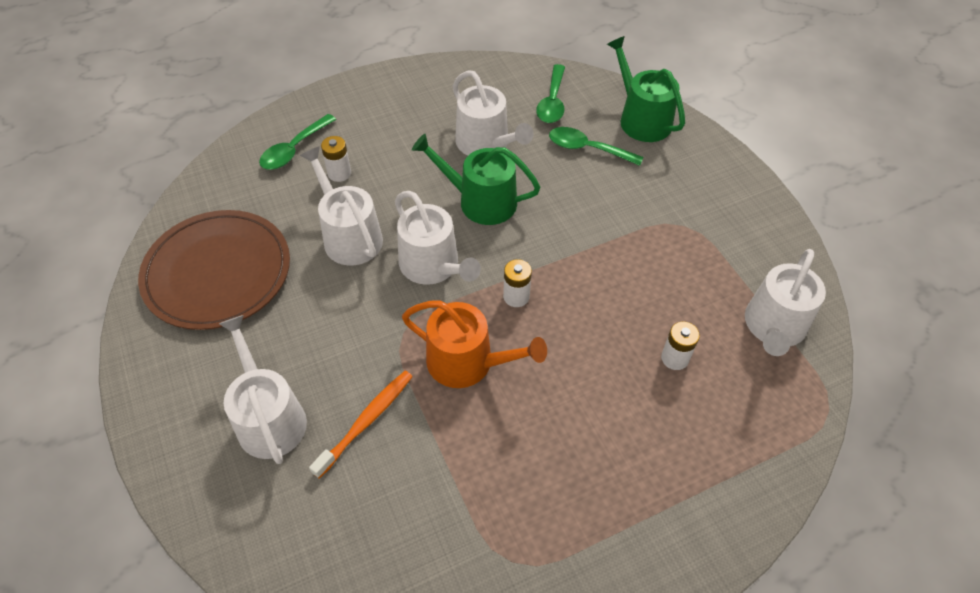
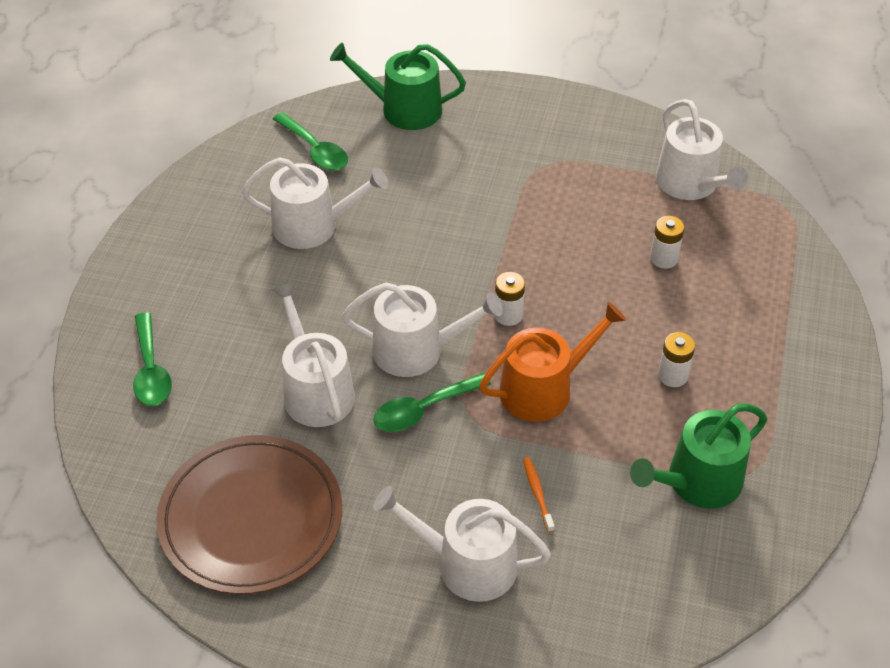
camera: 50 degrees left, 5 degrees down
white watering can [300,147,383,265] -> white watering can turned 60 degrees clockwise [271,282,355,427]
orange toothbrush [309,371,413,479] -> orange toothbrush [523,457,555,533], size x0.58
white battery [321,136,351,182] -> white battery moved to [658,332,695,387]
green watering can [412,134,540,225] -> green watering can moved to [630,403,767,508]
green spoon [549,127,643,166] -> green spoon moved to [373,373,491,432]

